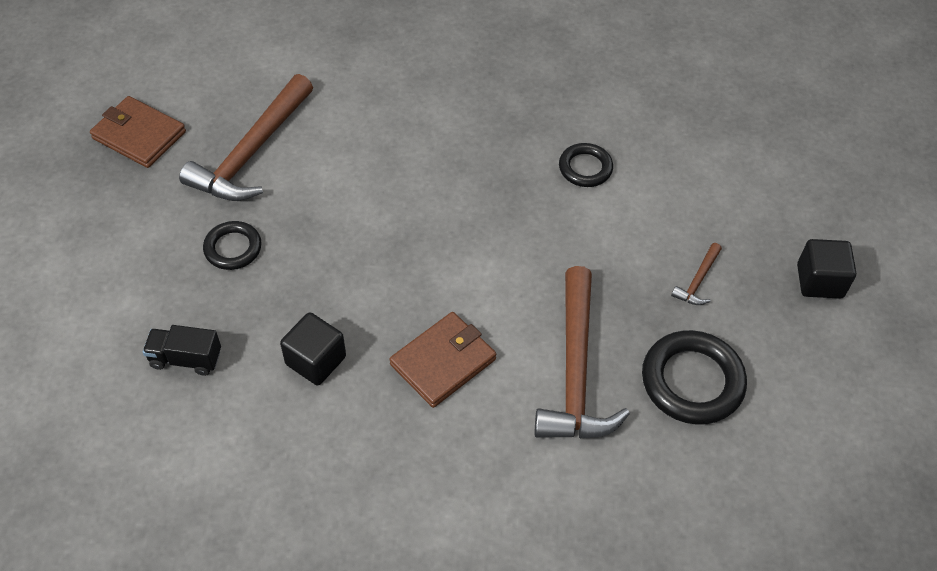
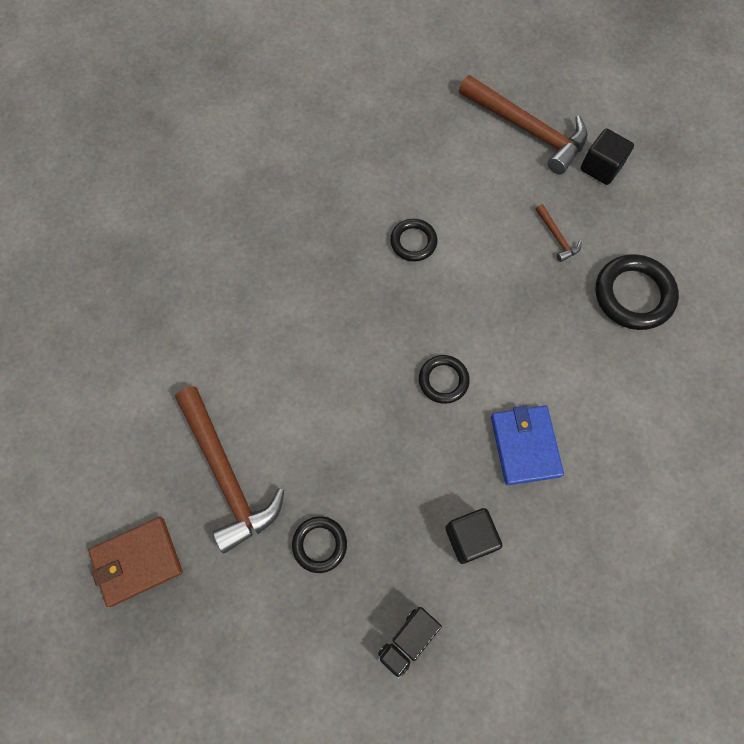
camera: 55 degrees left, 15 degrees up
brown wallet [390,312,496,408] -> blue wallet [491,406,564,485]
brown hammer [535,266,630,438] -> brown hammer moved to [459,75,588,174]
none -> black ring [419,355,470,404]

